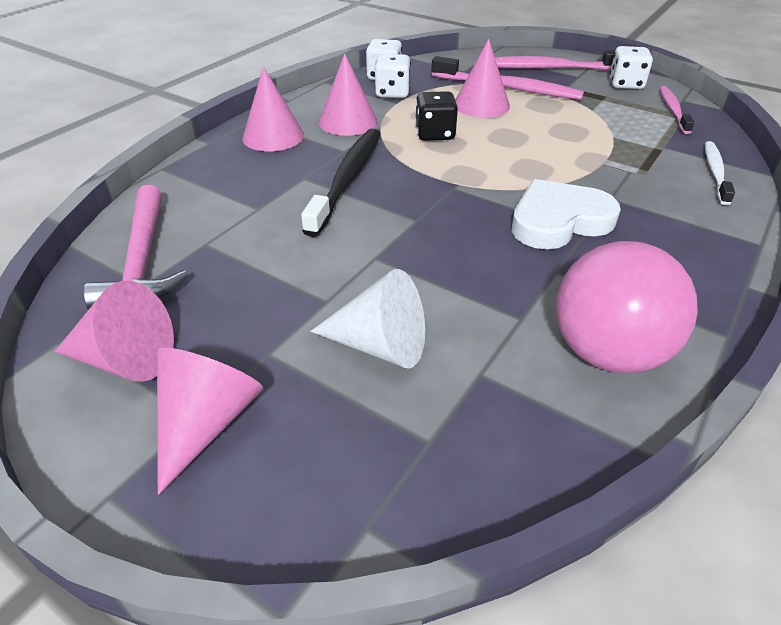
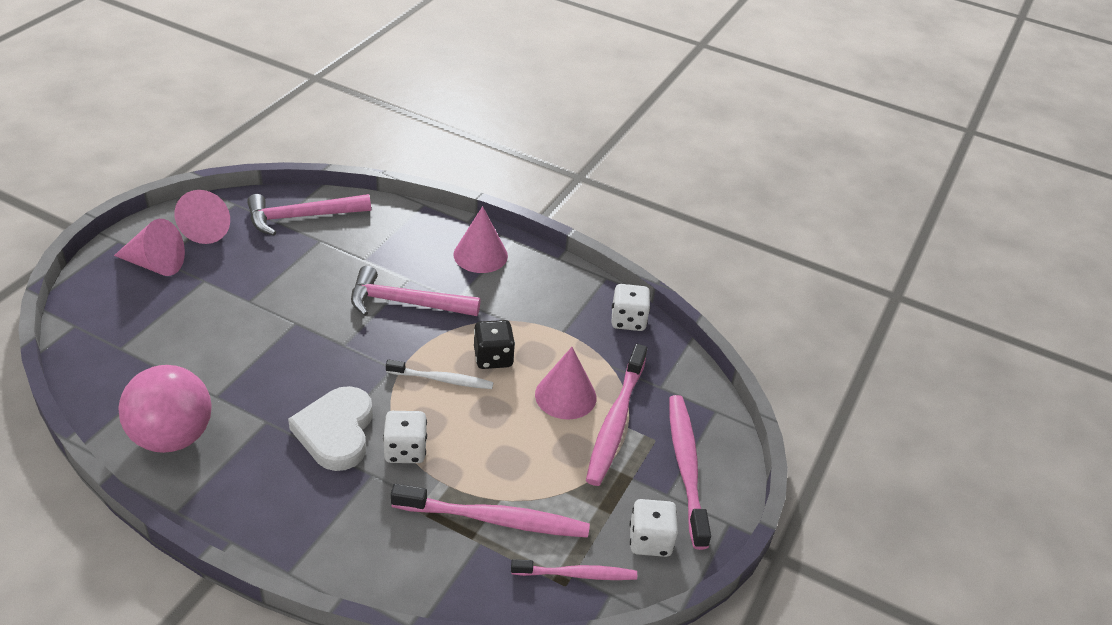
camera: 80 degrees right, 0 degrees up
black toothbrush [301,129,381,237] -> pink hammer [351,266,481,316]
white cone [310,269,425,369] -> none
pink cone [319,54,378,136] -> none
white dice [375,54,411,98] -> white dice moved to [383,411,427,463]
white heart [512,179,621,249] -> white heart turned 150 degrees counterclockwise [288,386,373,471]
white toothbrush [705,141,735,205] -> white toothbrush moved to [386,359,494,389]
none -> pink toothbrush [391,484,590,538]

